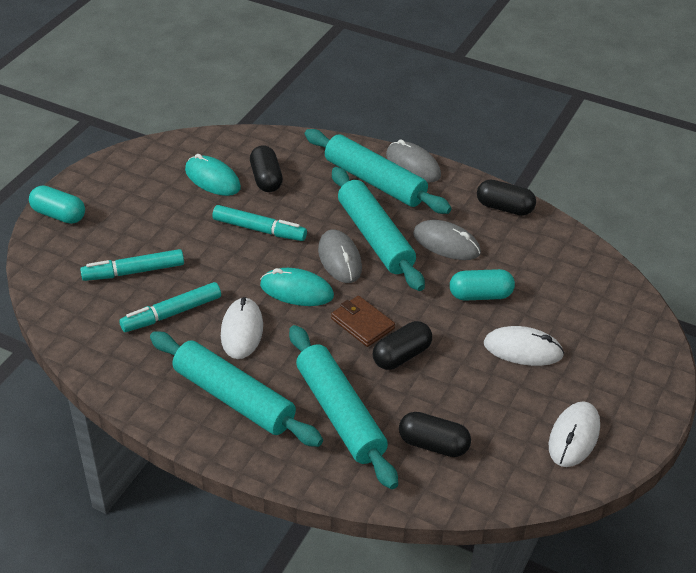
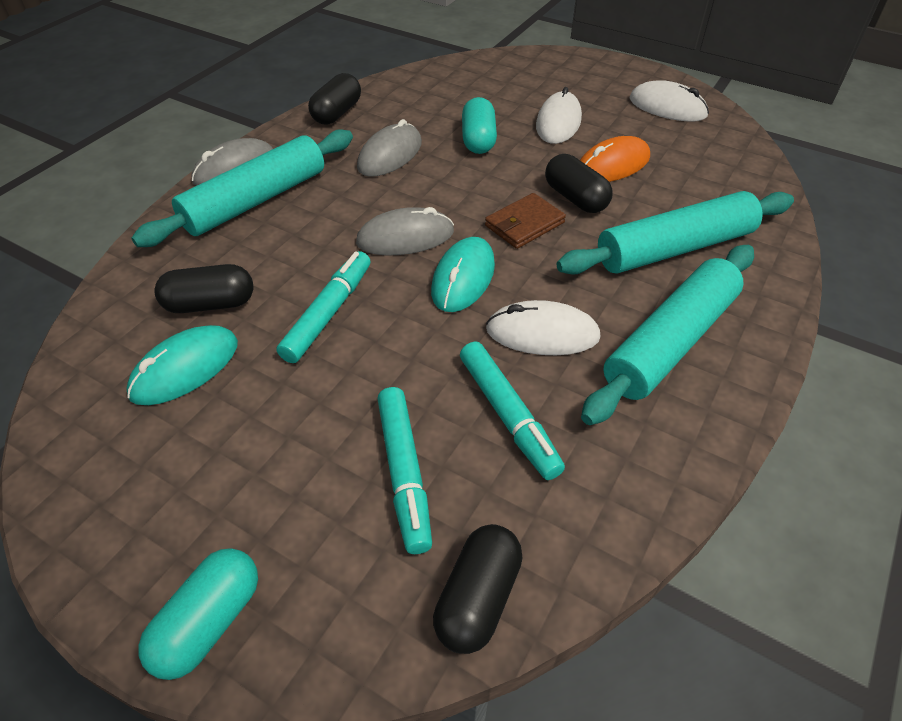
camera: 85 degrees left, 5 degrees up
turquoise rolling pin [332,167,425,291] -> none
black capsule [399,412,471,457] -> black capsule moved to [433,524,523,654]
none -> orange mouse [580,136,650,182]

